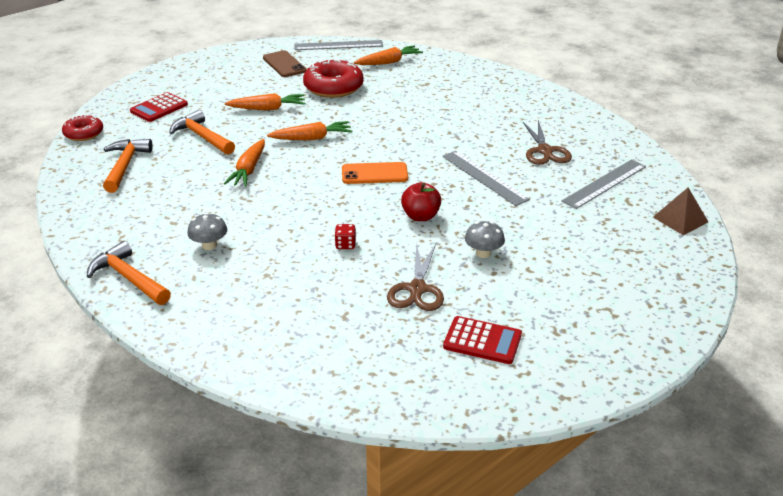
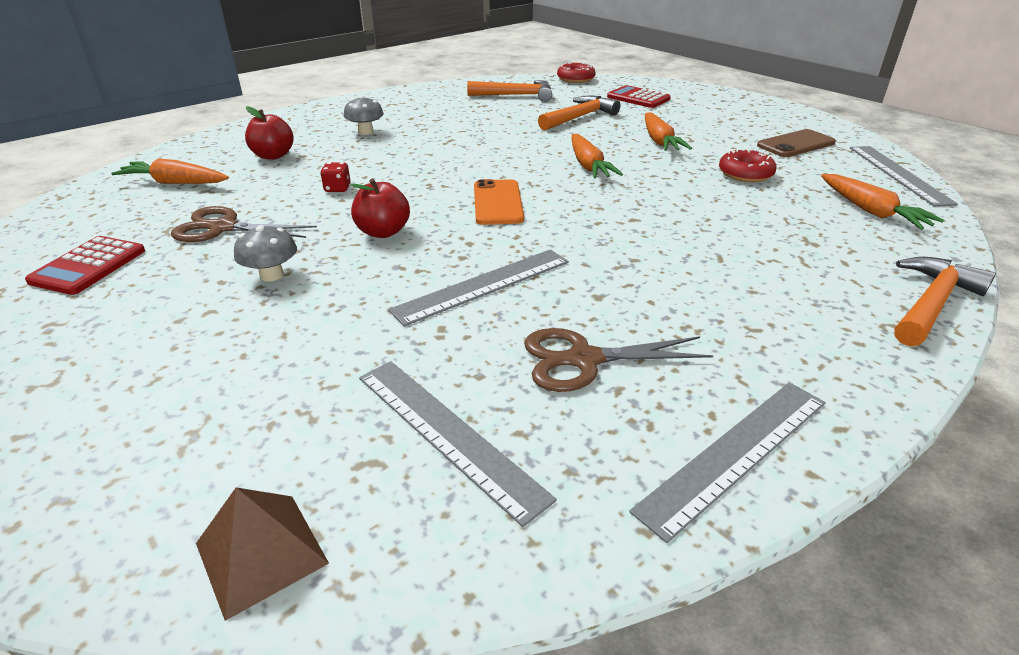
camera: 90 degrees right, 0 degrees up
orange hammer [87,241,171,305] -> orange hammer moved to [894,257,996,346]
orange carrot [224,139,265,187] -> orange carrot moved to [111,158,229,184]
red donut [303,59,363,98] -> red donut [719,149,777,182], size x0.60
none -> red apple [245,106,294,160]
none -> grey ruler [629,382,826,543]

